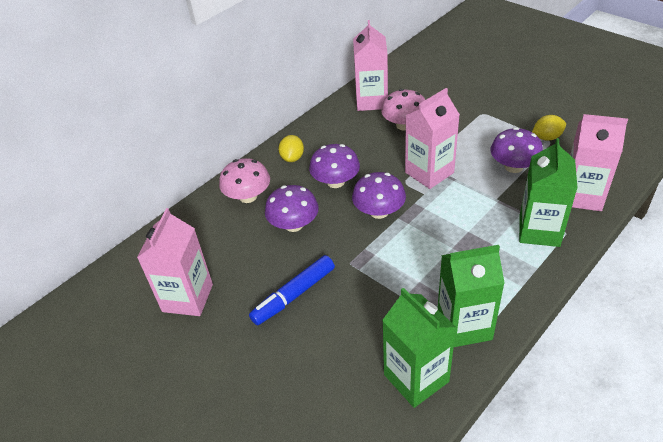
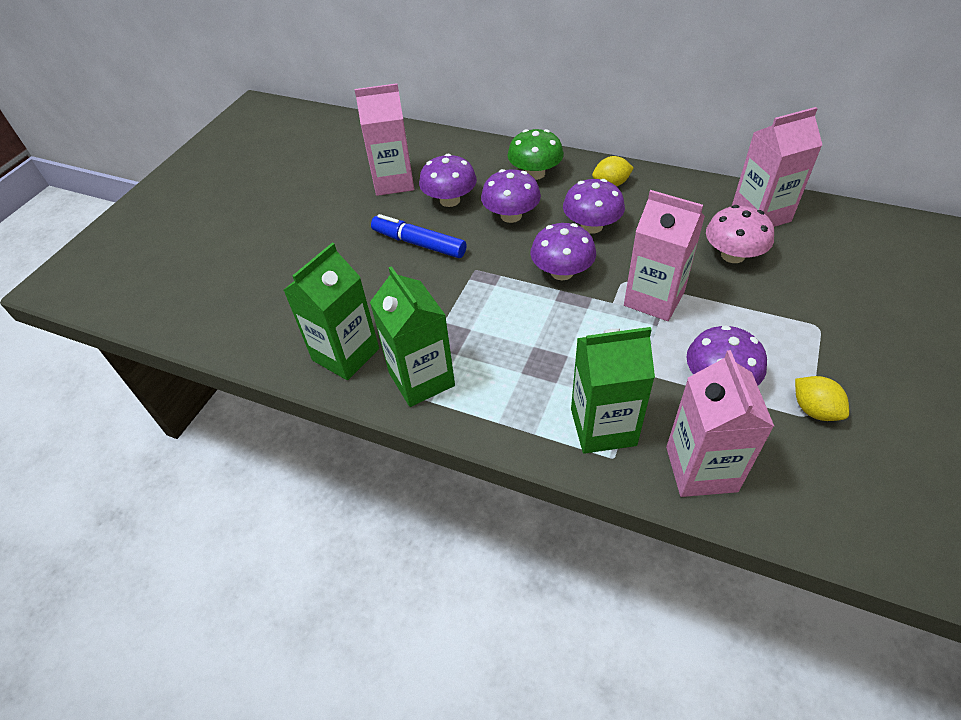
camera: 70 degrees right, 5 degrees up
pink mushroom [219,158,270,203] -> green mushroom [507,129,564,180]
none -> purple mushroom [419,154,477,207]

